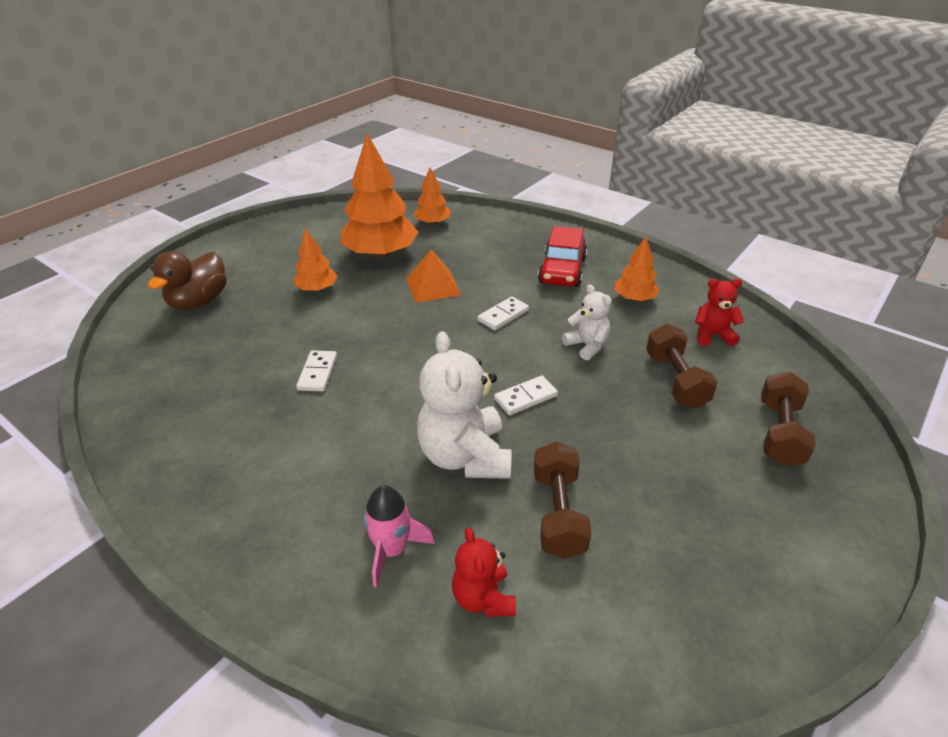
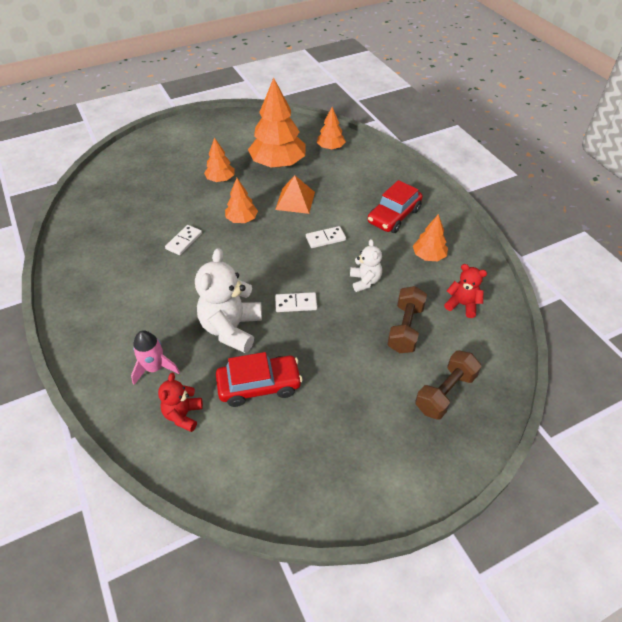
camera: 25 degrees right, 10 degrees up
brown duck [148,251,227,310] -> none
brown dumbbell [534,441,592,559] -> red car [216,352,302,407]
none -> orange tree [225,178,258,223]

